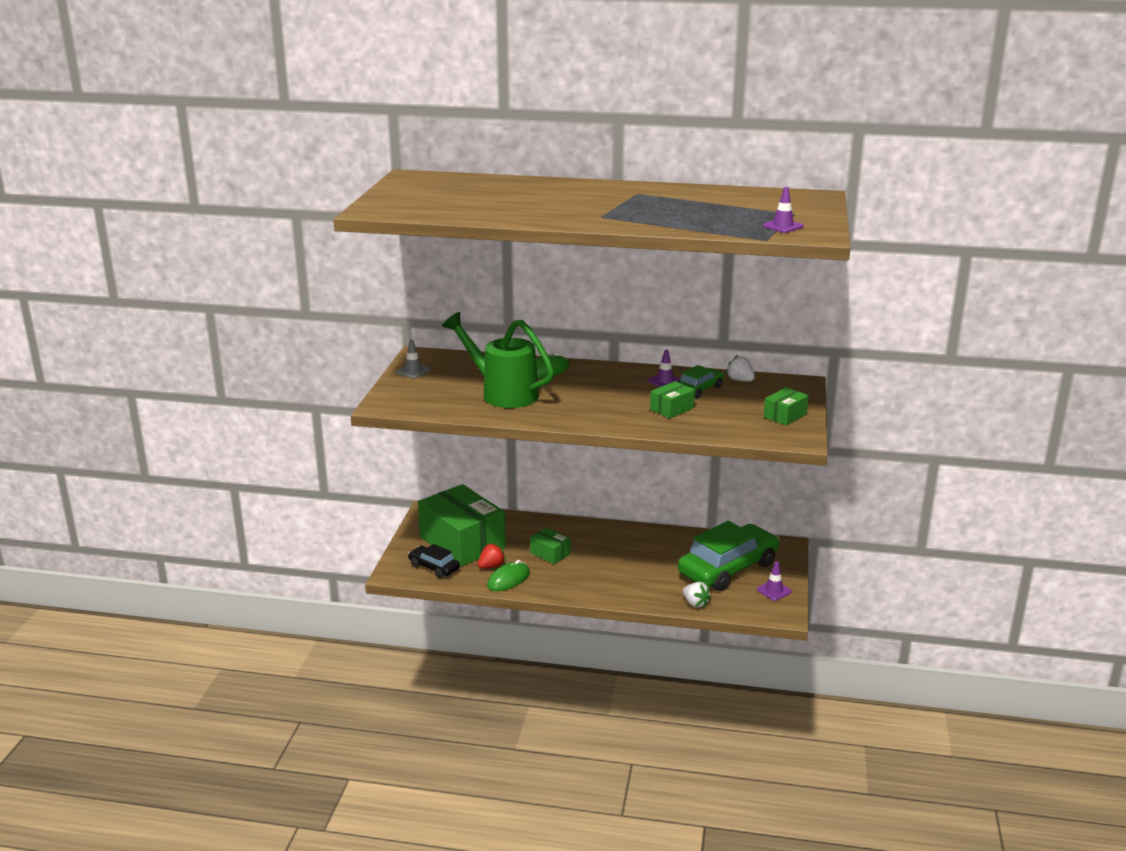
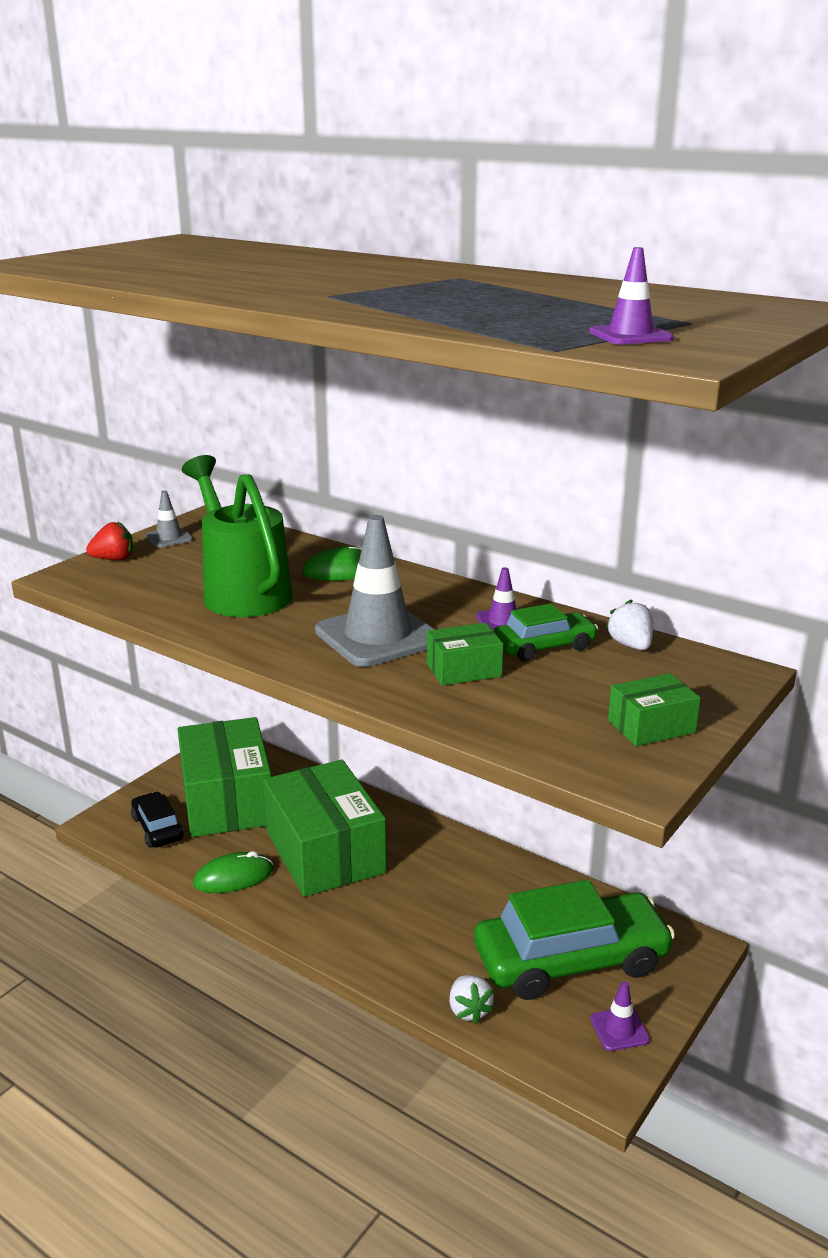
camera: 25 degrees right, 0 degrees up
red strawberry [478,543,506,569] -> red strawberry moved to [86,521,133,560]
green box [530,528,570,564] -> green box [263,760,387,897], size x2.26
none -> grey traffic cone [315,515,435,667]

